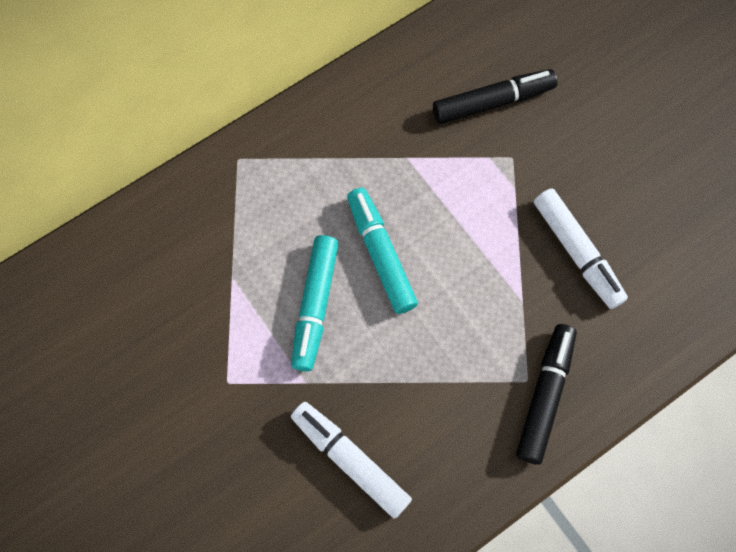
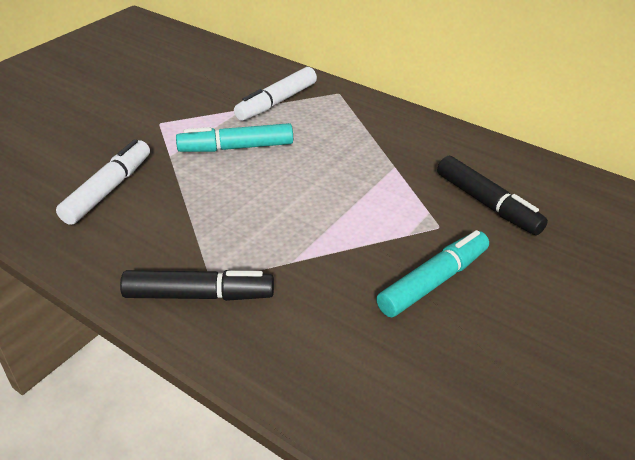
camera: 70 degrees right, 30 degrees down
turquoise marker [347,188,418,314] -> turquoise marker moved to [376,230,489,317]
white marker [534,188,628,309] -> white marker moved to [234,67,317,121]

